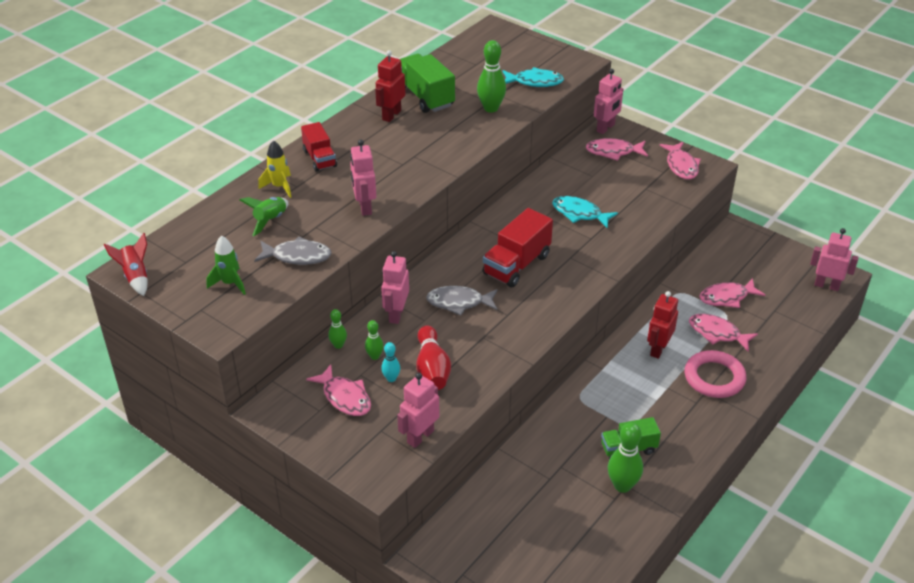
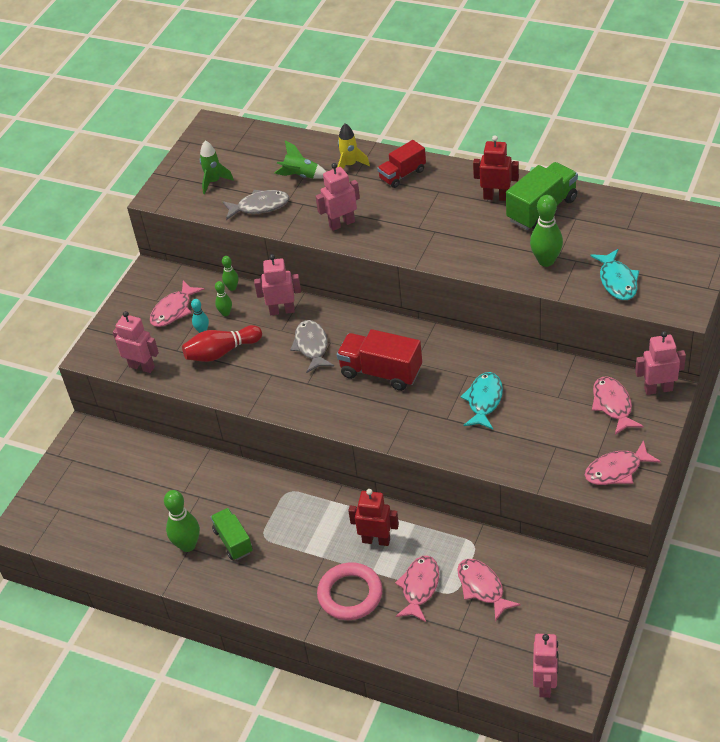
camera: 80 degrees right, 5 degrees up
red rocket [104,233,148,296] -> none
grey fish [254,237,332,265] -> grey fish turned 90 degrees counterclockwise [223,190,289,220]
pink robot [594,69,623,134] -> pink robot turned 150 degrees clockwise [635,331,686,395]

